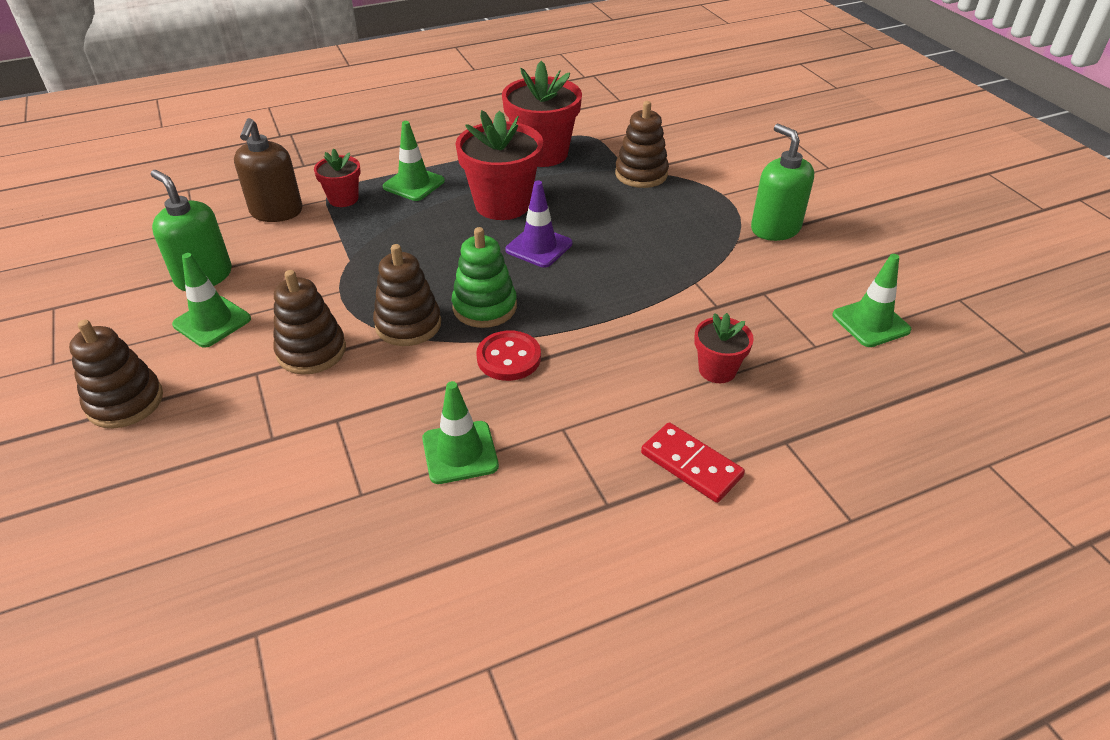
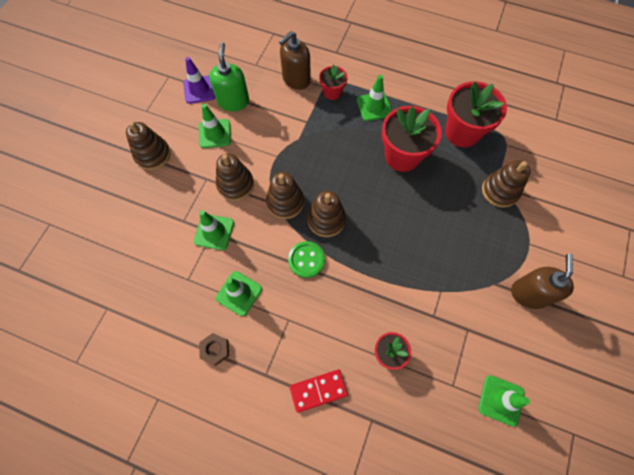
camera: 45 degrees right, 25 degrees up
green stacking toy [452,227,517,328] -> brown stacking toy [307,191,346,237]
red button [476,330,541,381] -> green button [288,241,325,278]
purple traffic cone [505,181,572,268] -> purple traffic cone moved to [183,57,216,104]
red domino [641,422,745,503] -> red domino turned 75 degrees clockwise [290,369,348,413]
green soap dispenser [751,124,814,241] -> brown soap dispenser [511,254,574,309]
none -> green traffic cone [194,210,234,250]
none -> brown nut [199,333,229,366]

